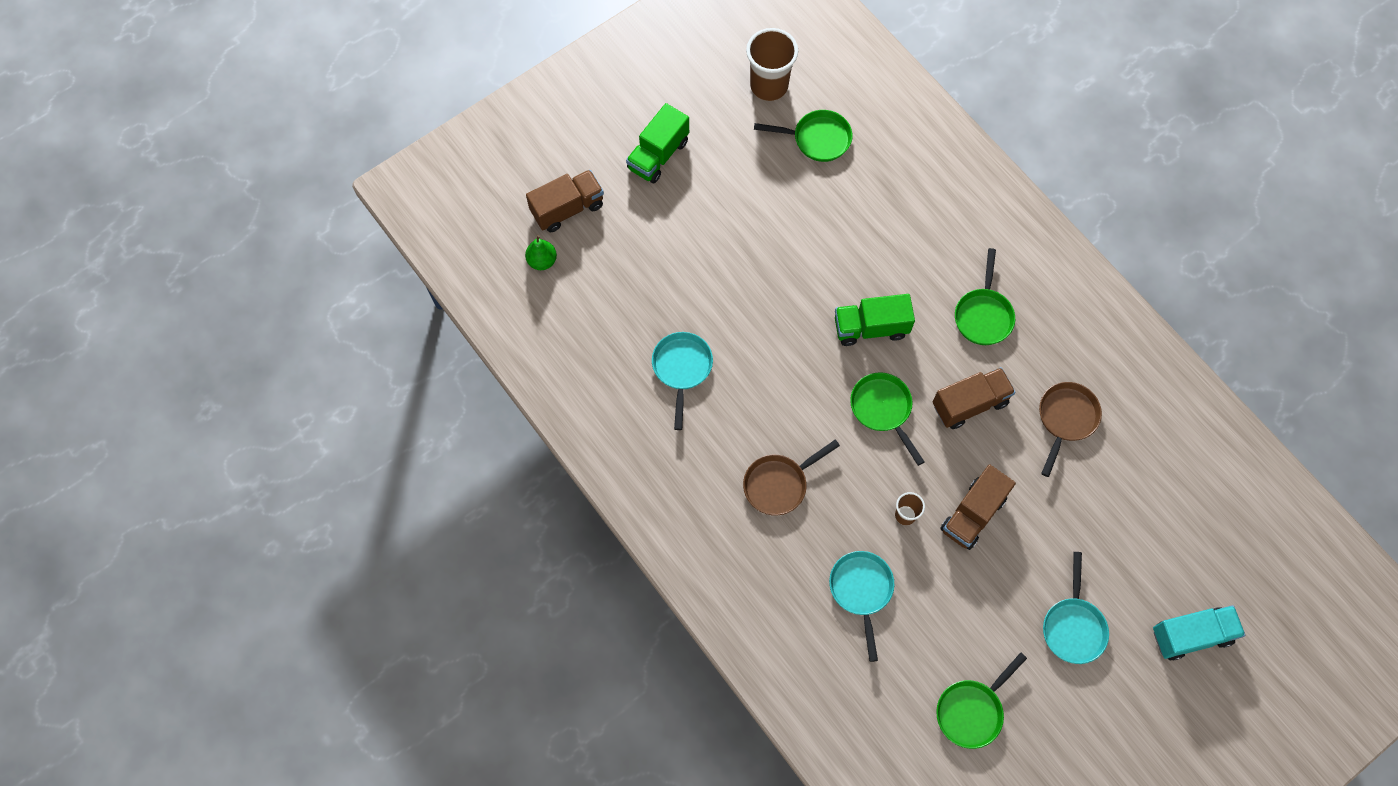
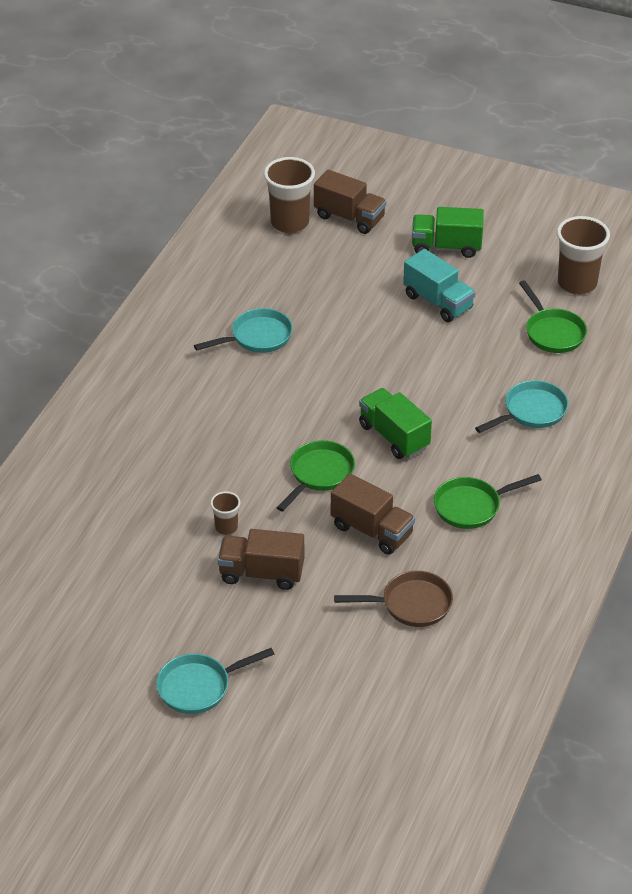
camera: 60 degrees right, 25 degrees down
green pear [525,235,557,270] -> brown cup [264,157,315,233]
brown pan [743,440,840,516] -> none
turquoise pan [829,551,894,662] -> turquoise pan moved to [475,380,569,433]
green pan [936,652,1027,749] -> none
turquoise truck [1153,605,1245,661] -> turquoise truck moved to [403,249,475,322]

